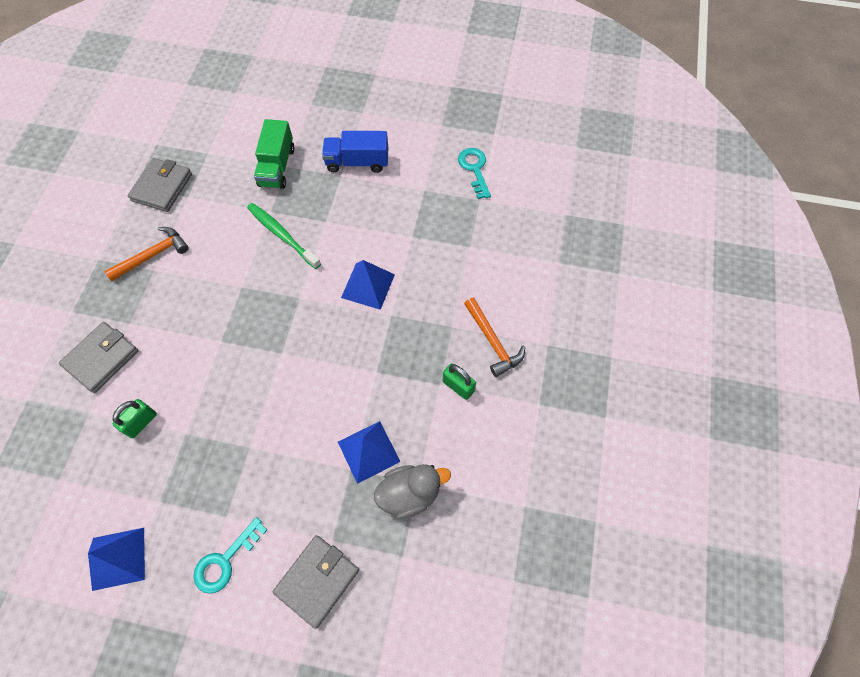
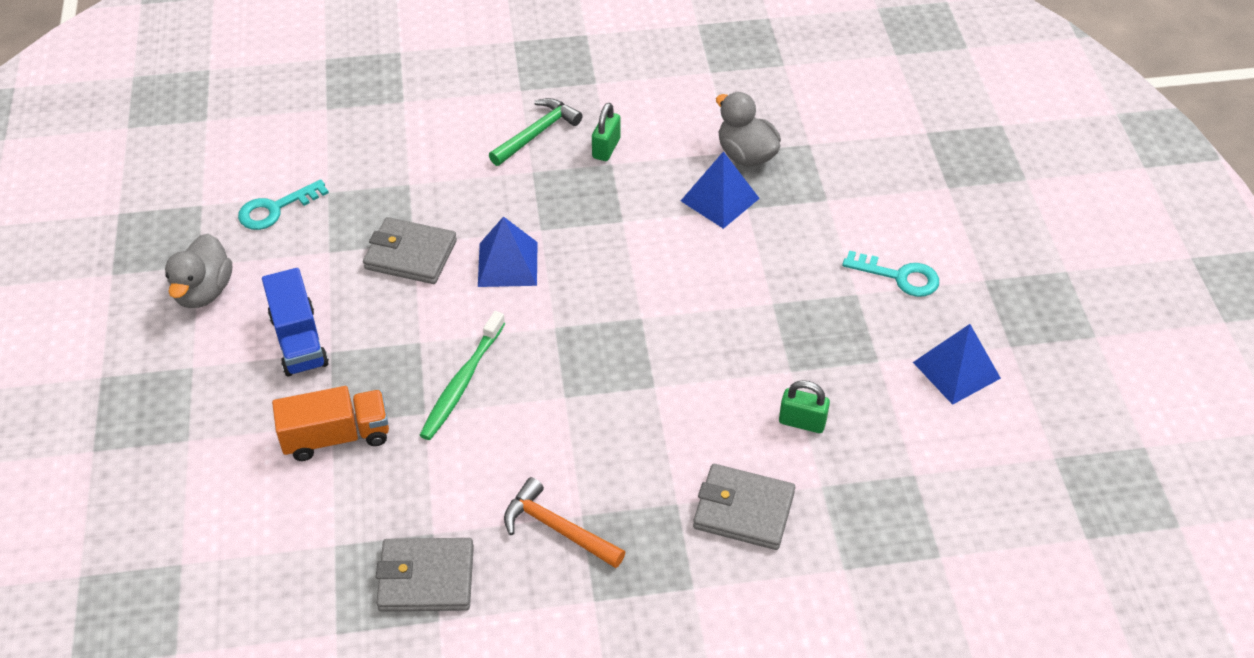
camera: 110 degrees left, 15 degrees down
green truck [254,119,295,189] -> orange truck [272,386,389,461]
grey wallet [273,535,359,629] -> grey wallet moved to [363,217,457,284]
orange hammer [464,298,525,377] -> green hammer [489,98,583,166]
none -> grey duck [165,234,232,308]

